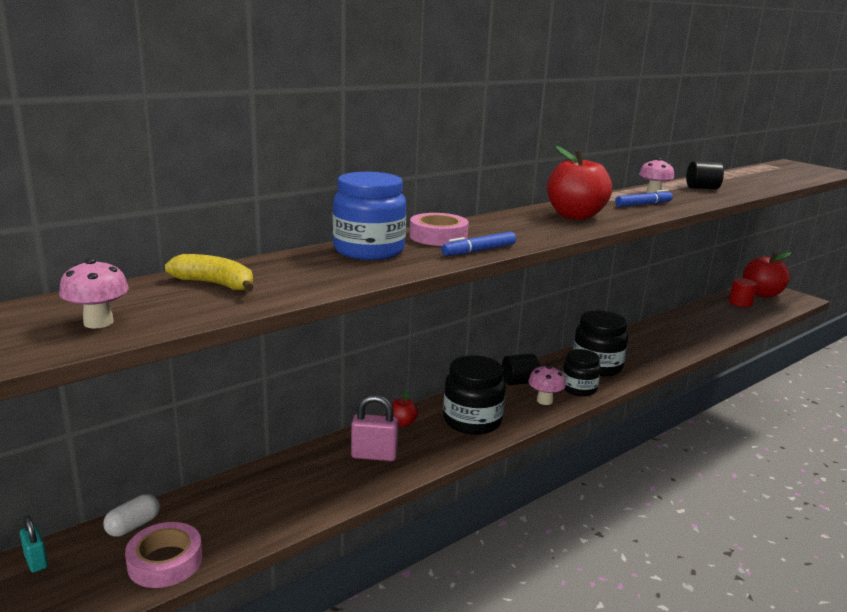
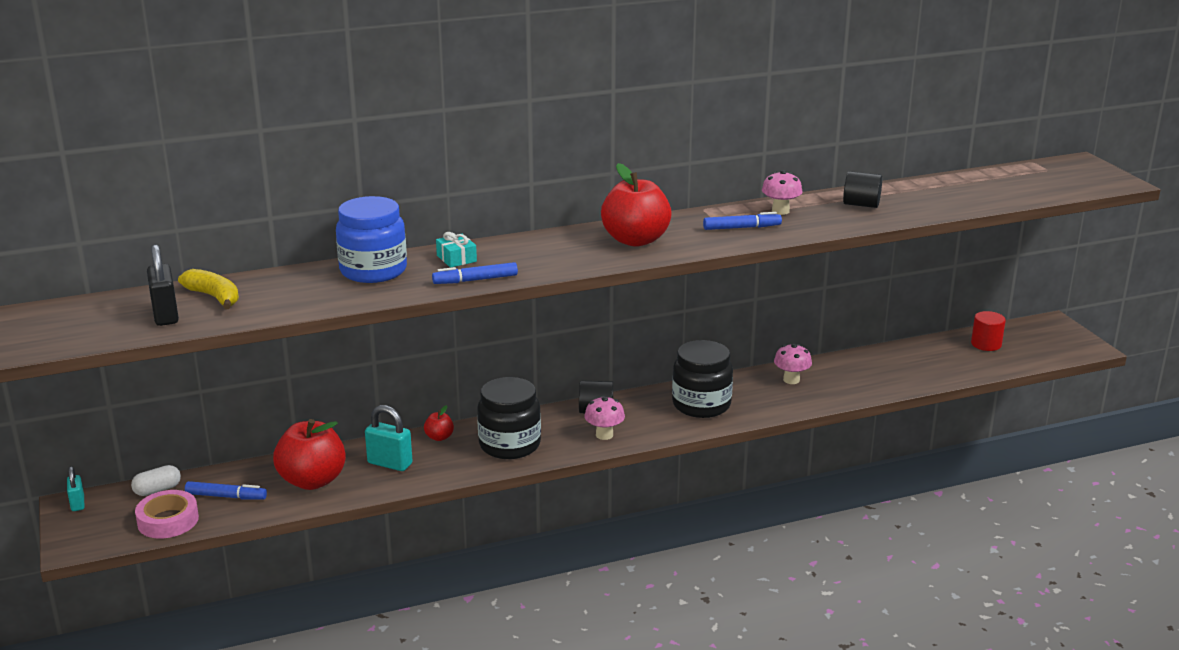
camera: 20 degrees right, 5 degrees up
pink mushroom [59,258,129,329] -> pink mushroom moved to [774,344,812,384]
pink padlock [351,394,398,461] -> turquoise padlock [365,405,412,471]
pink tape [410,213,469,246] -> turquoise gift [436,232,477,268]
black jar [562,349,601,396] -> none
red apple [743,252,791,298] -> red apple moved to [273,419,346,490]
none -> black padlock [147,244,179,326]
none -> blue marker [185,481,267,499]

